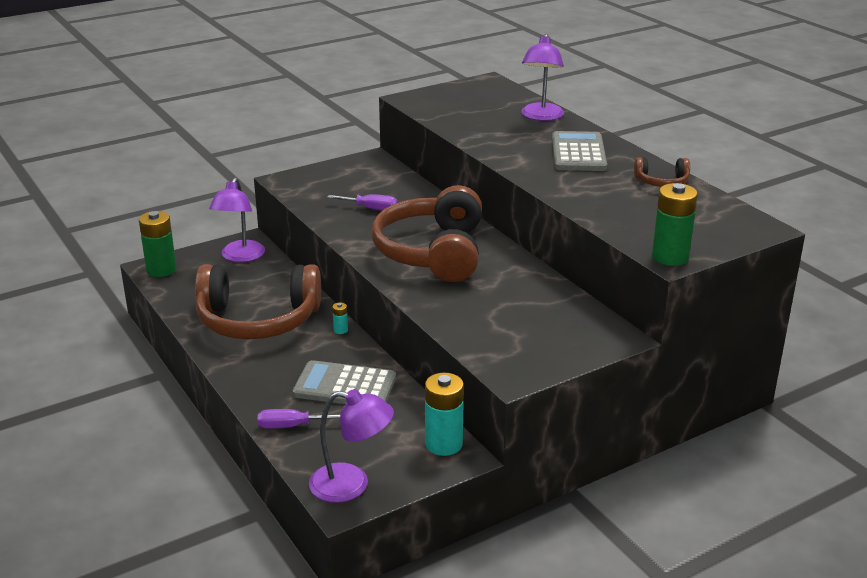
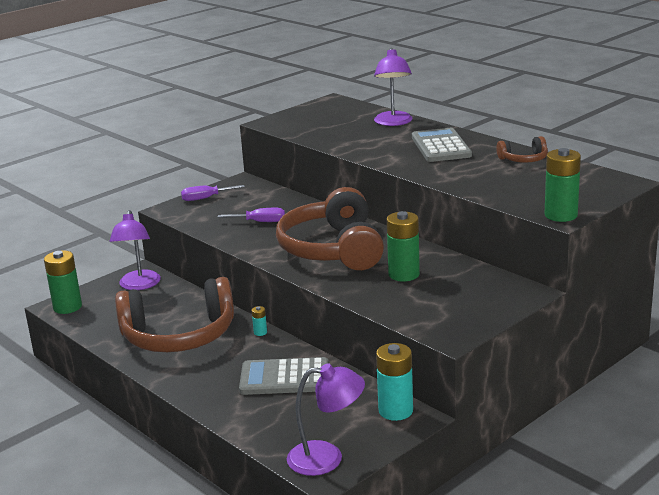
camera: 10 degrees left, 5 degrees down
purple screwdriver [258,409,340,429] -> purple screwdriver moved to [181,185,245,201]
none -> green battery [387,211,420,282]

